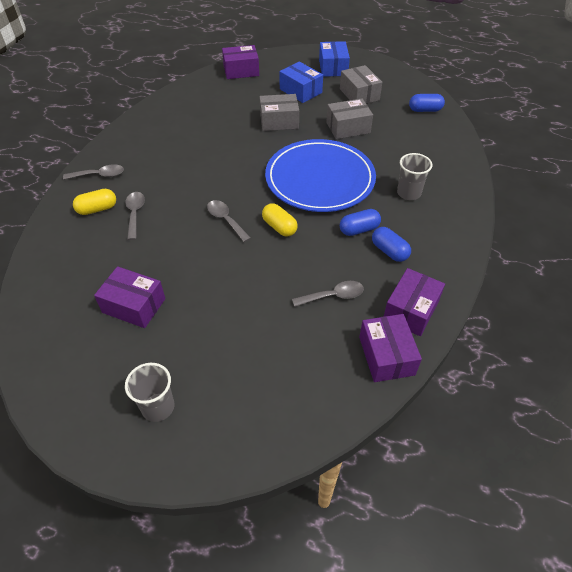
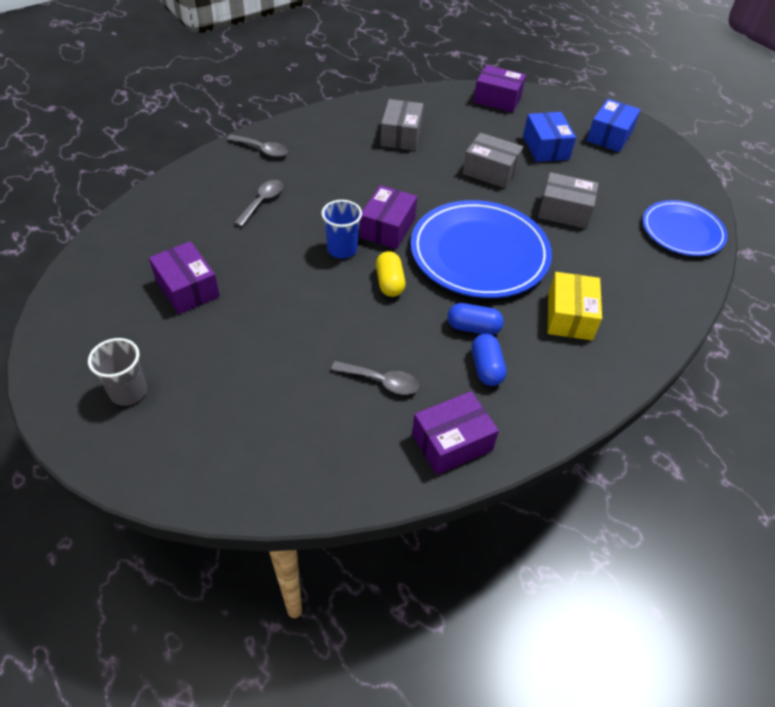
camera: 30 degrees right, 0 degrees up
yellow capsule [73,189,116,215] -> none
grey spoon [207,200,251,242] -> blue cup [321,200,362,259]
grey box [340,65,382,104] -> grey box moved to [380,99,424,151]
purple box [359,314,422,382] -> purple box moved to [360,185,417,249]
grey cup [397,153,432,200] -> yellow box [548,272,602,340]
blue capsule [409,94,445,112] -> blue plate [643,200,728,256]

